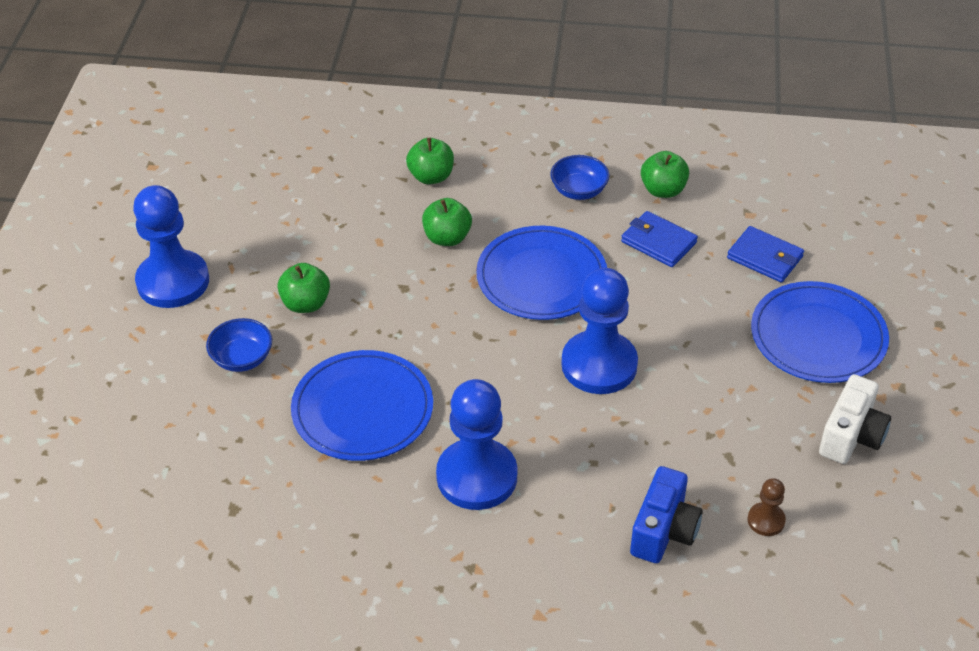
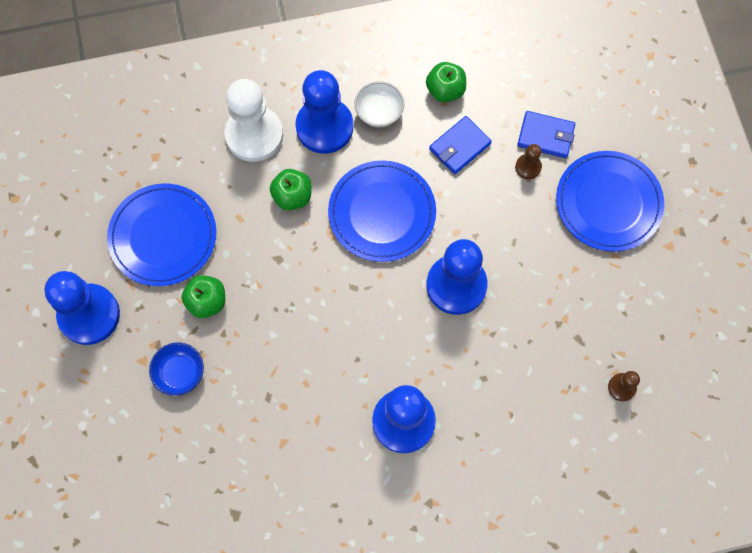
camera: 20 degrees left, 25 degrees up
blue plate [291,350,433,461] -> blue plate moved to [107,184,216,286]
green apple [406,138,454,184] -> white pawn [225,79,283,162]
blue bowl [550,155,610,200] -> white bowl [354,81,404,127]
blue wallet [621,211,698,267] -> blue wallet turned 60 degrees counterclockwise [429,116,492,174]
blue camera [630,466,703,563] -> none
white camera [819,374,891,464] -> none
none -> blue pawn [296,70,353,154]
none -> brown pawn [515,144,542,179]

